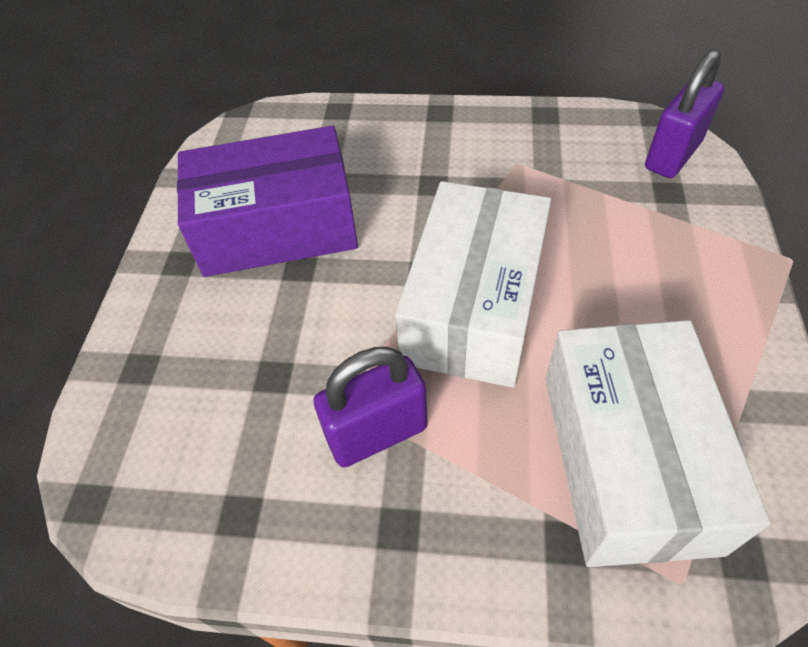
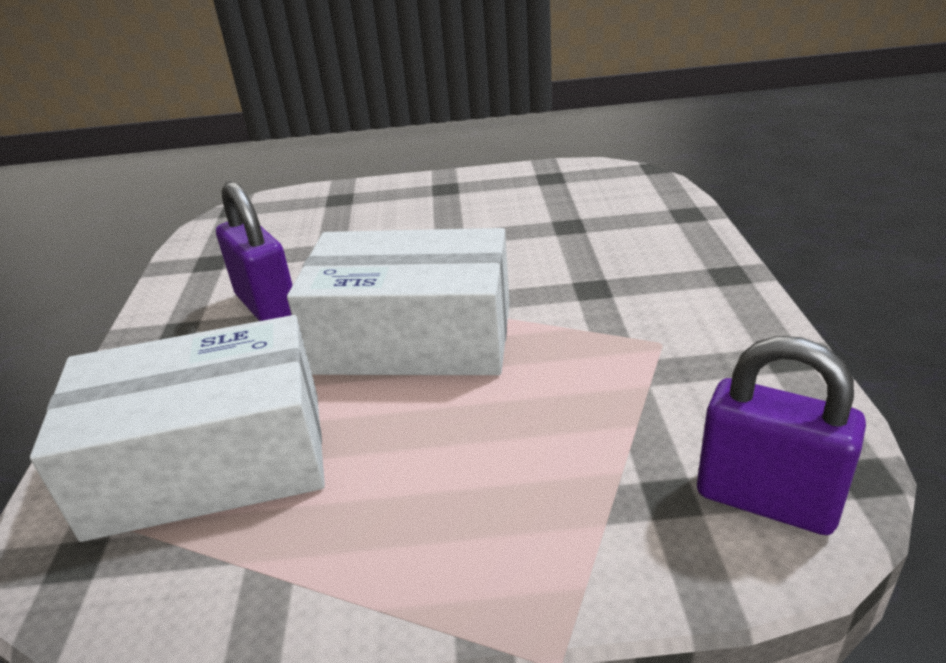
camera: 80 degrees right, 20 degrees down
purple box [177,126,358,277] -> none

